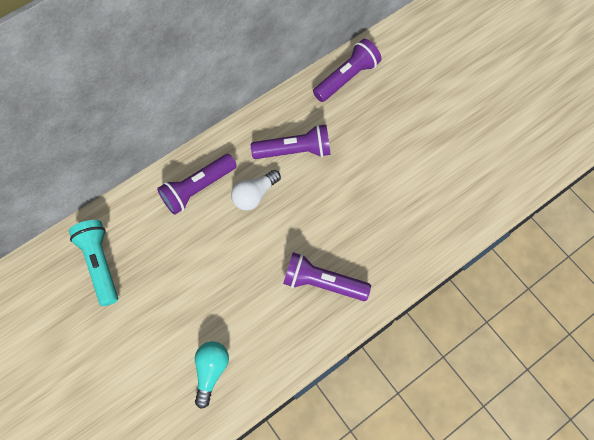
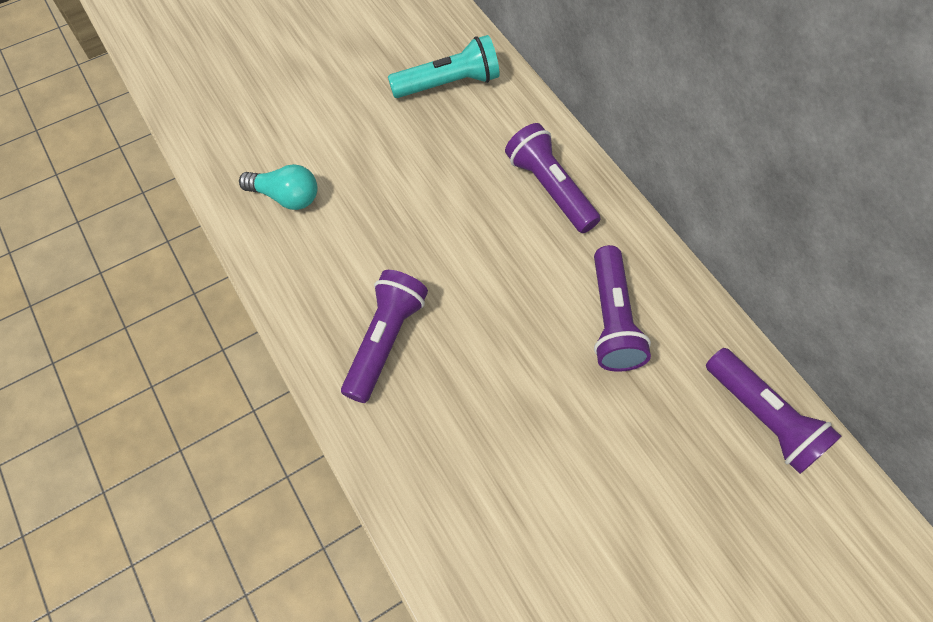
camera: 95 degrees right, 5 degrees down
white light bulb [231,170,281,210] -> none

